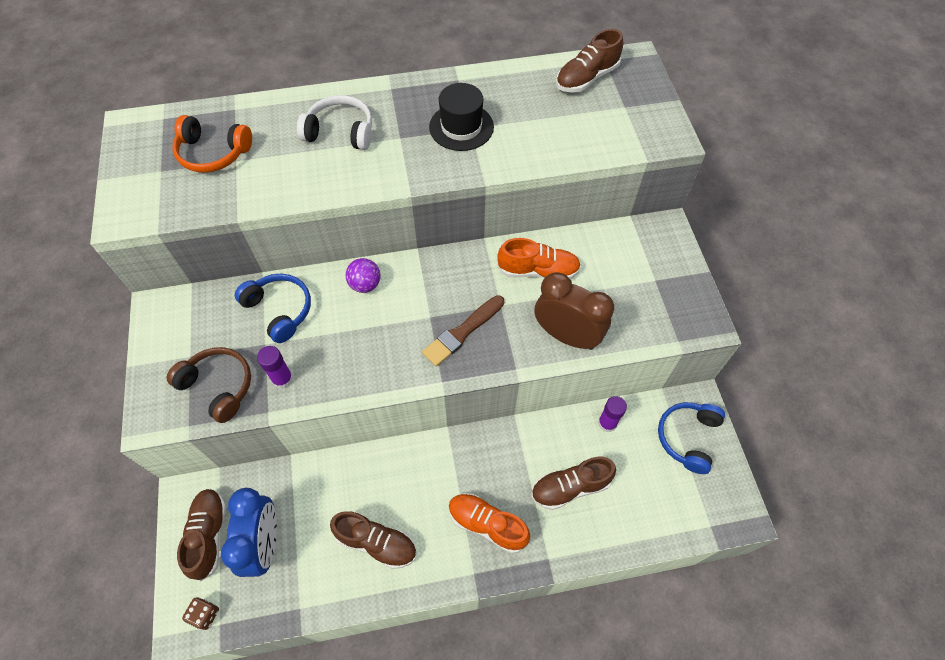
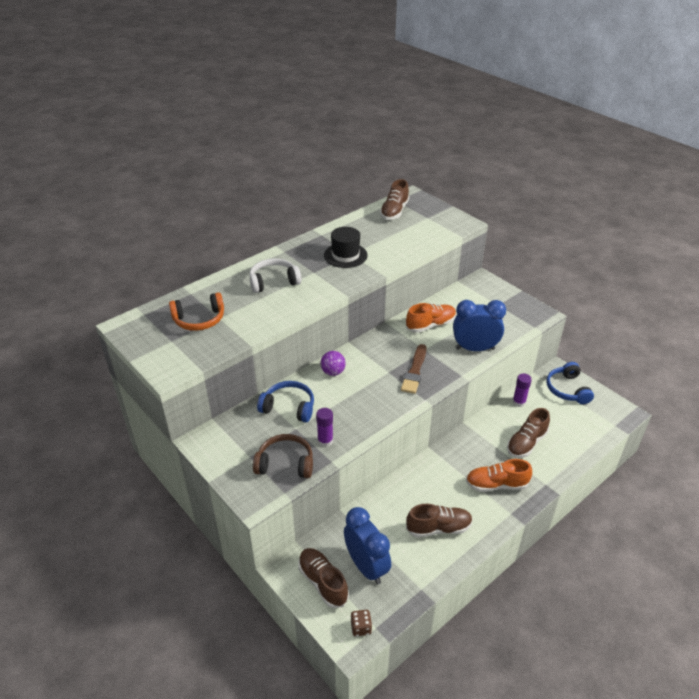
camera: 30 degrees left, 20 degrees down
brown clock [534,272,614,350] -> blue clock [453,300,506,351]

